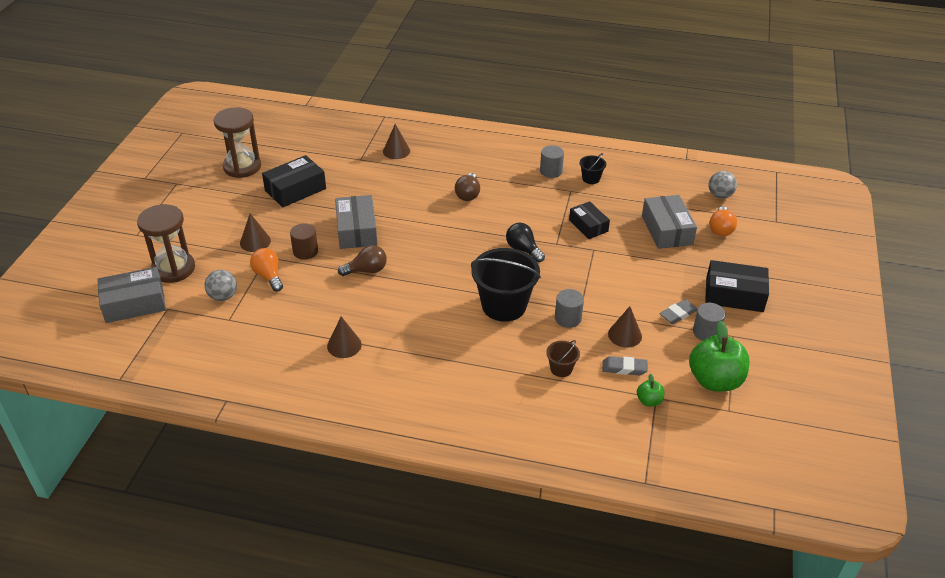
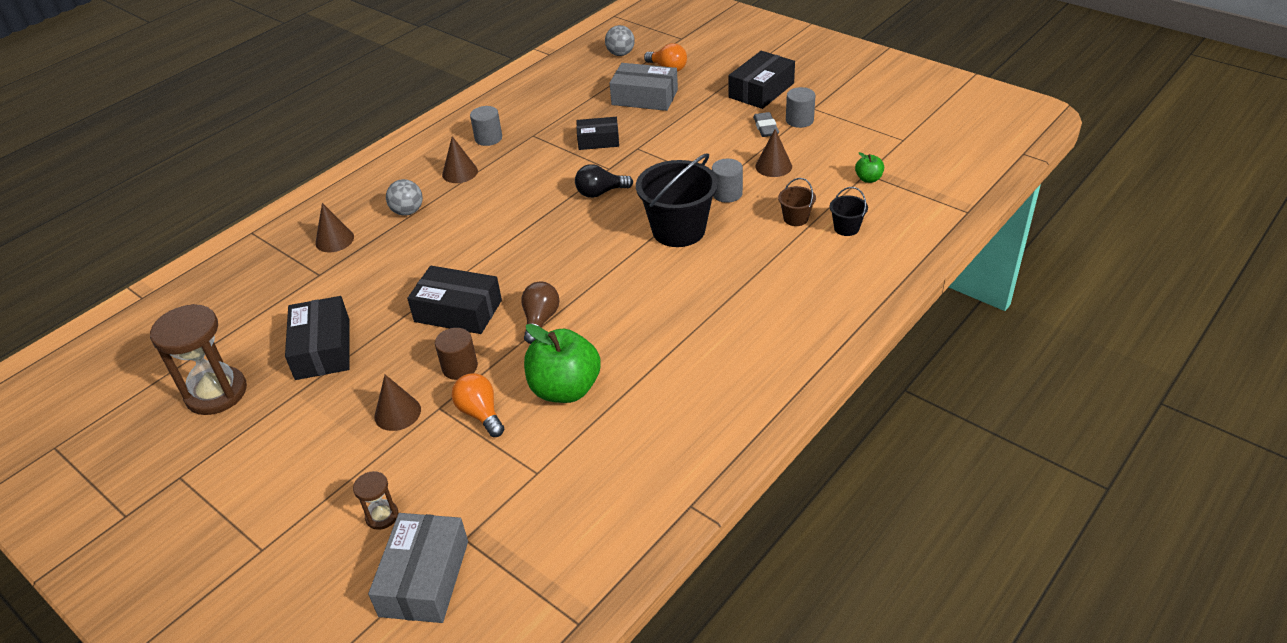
camera: 60 degrees left, 0 degrees up
brown hourglass [137,204,195,283] -> brown hourglass [353,471,399,530], size x0.48
grey ball [205,270,237,301] -> grey ball moved to [386,179,423,216]
orange light bulb [250,248,283,291] -> orange light bulb turned 60 degrees clockwise [452,373,504,437]
brown cone [327,316,362,358] -> brown cone moved to [442,136,478,183]
grey box [335,195,377,249] -> black box [407,266,502,334]
brown light bulb [455,173,480,201] -> none
black bucket [580,153,606,184] -> black bucket moved to [830,187,868,236]
grey eraser [602,356,648,375] -> none
green apple [689,321,749,392] -> green apple moved to [524,324,601,403]

